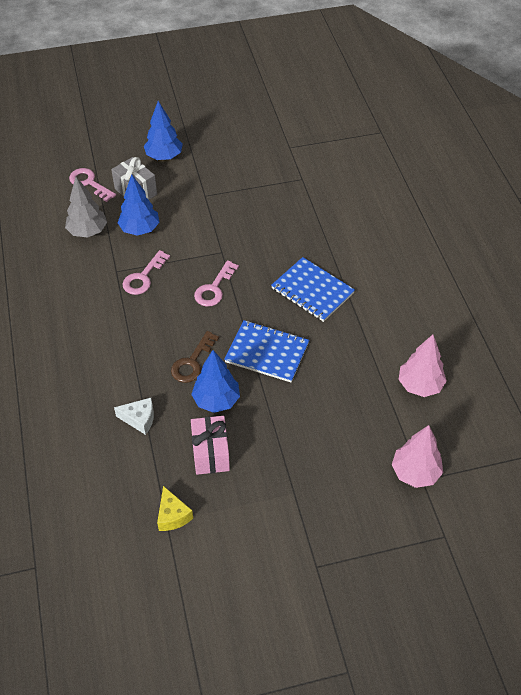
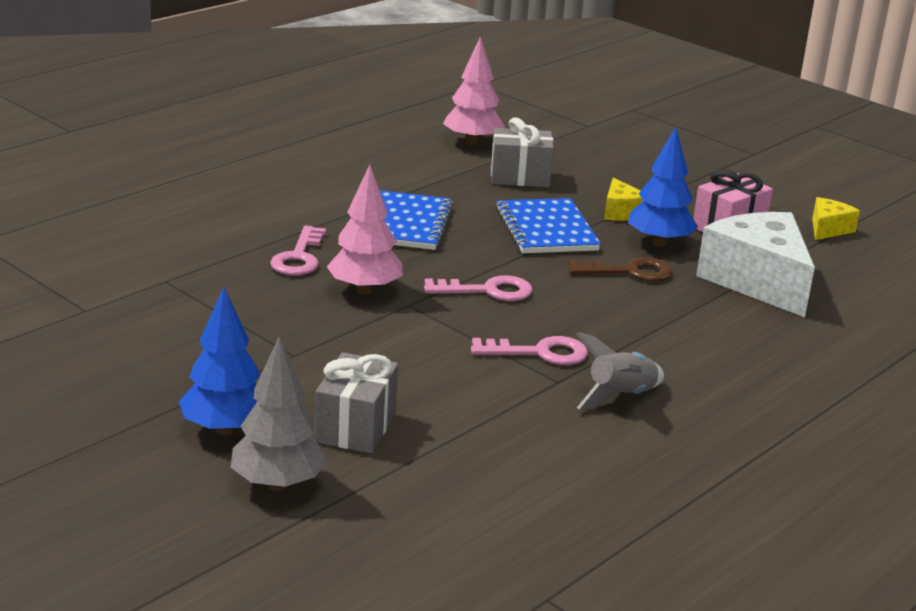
camera: 125 degrees left, 25 degrees down
grey tree [65,177,107,238] -> grey tree moved to [231,337,327,491]
pink key [69,168,116,202] -> pink key moved to [270,226,326,275]
white cheese [114,398,154,435] -> white cheese [696,212,815,317], size x2.14
blue tree [118,174,160,236] -> none
pink tree [392,425,443,488] -> pink tree moved to [327,165,403,295]
none -> grey gift [491,117,554,187]
none -> grey rocket [576,332,664,409]
none -> yellow cheese [604,178,643,221]

